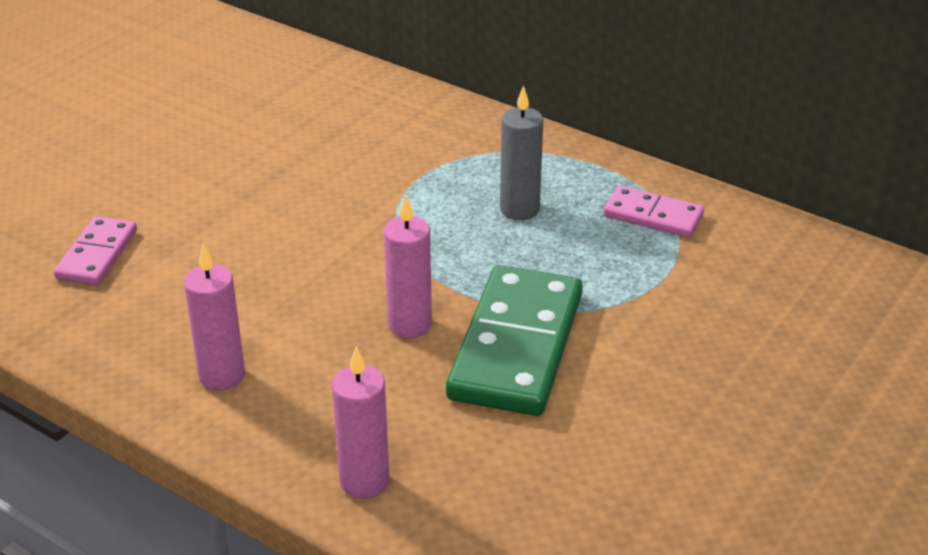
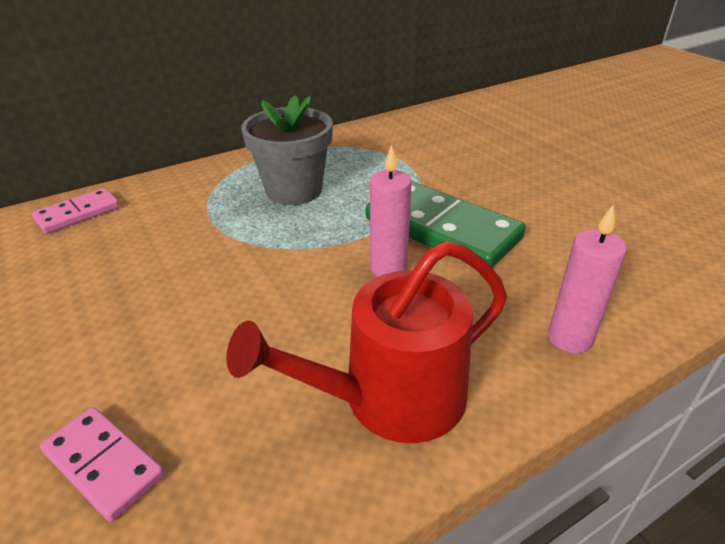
camera: 65 degrees left, 0 degrees up
pink candle [184,244,245,390] -> red watering can [226,241,507,443]
grey candle [500,85,543,220] -> grey flower pot [241,96,333,205]
pink domino [603,185,704,238] -> pink domino moved to [32,188,120,234]

